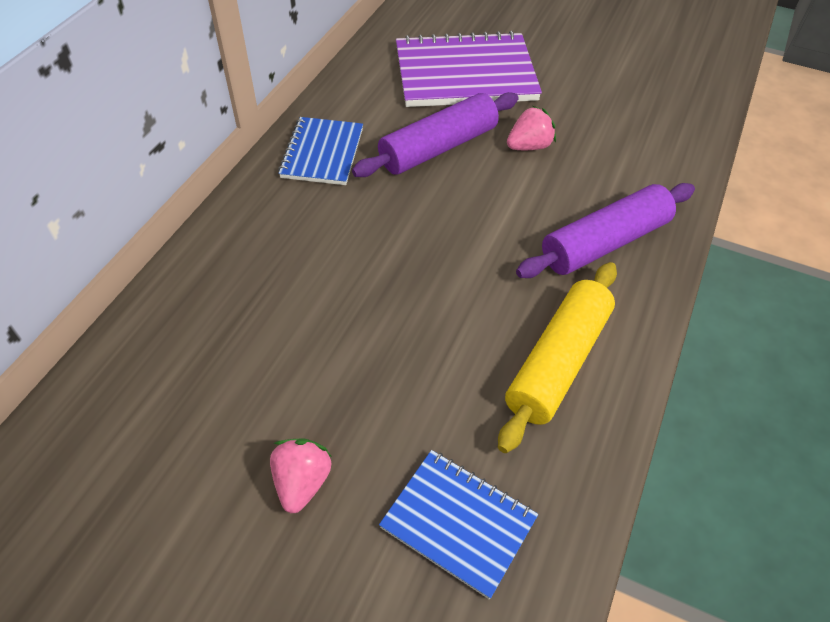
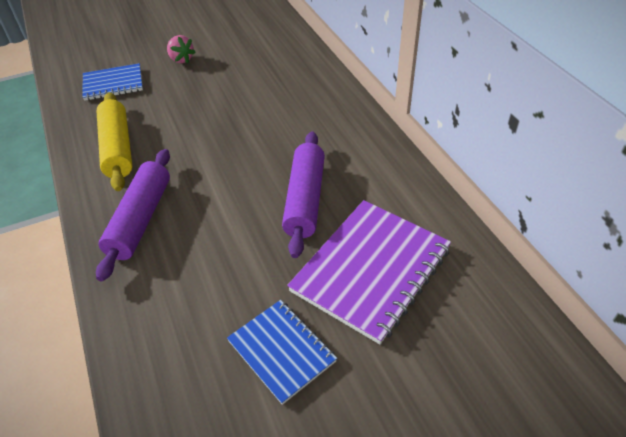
camera: 135 degrees right, 5 degrees down
blue notebook [278,117,363,185] -> blue notebook moved to [227,300,337,405]
pink strawberry [507,106,556,150] -> none

